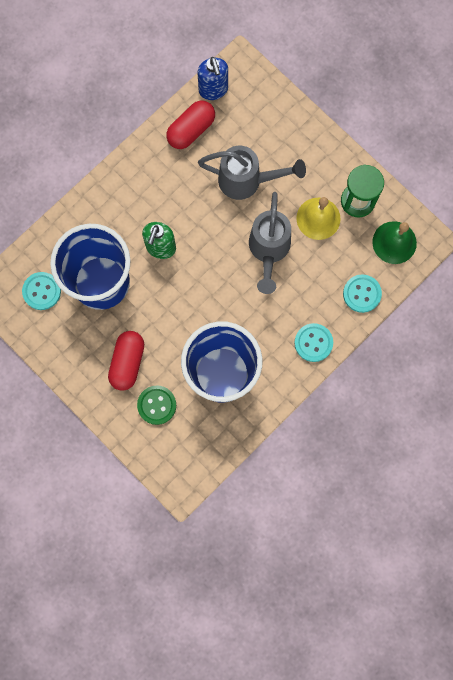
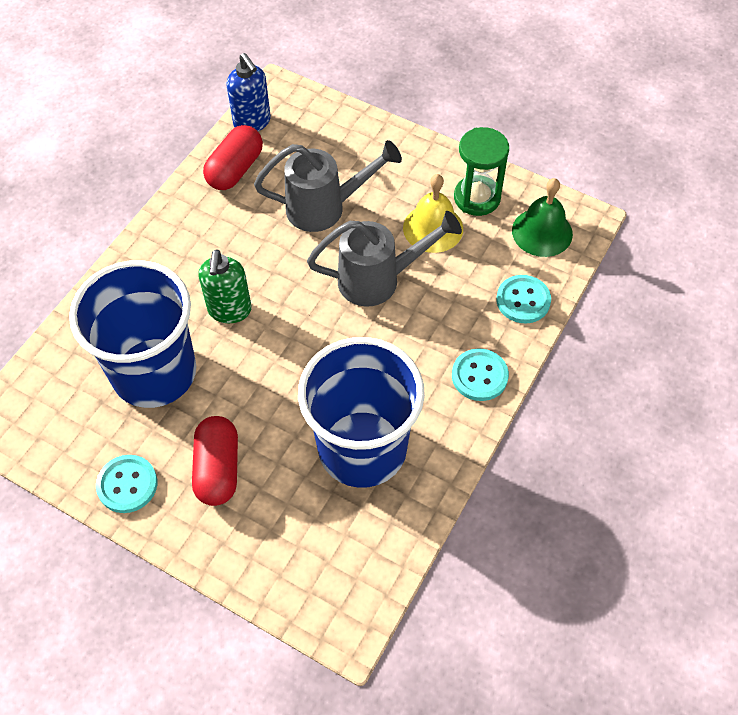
camera: 15 degrees left, 20 degrees down
turquoise button [22,272,61,310] -> turquoise button moved to [96,455,157,513]
green button [137,385,176,425] -> none
grey watering can [249,192,291,294] -> grey watering can turned 90 degrees counterclockwise [307,211,462,307]

